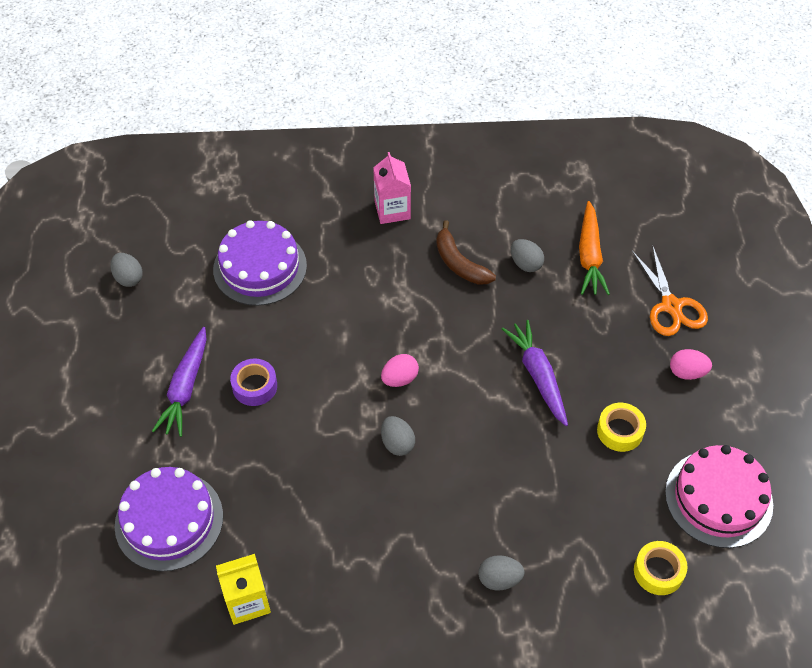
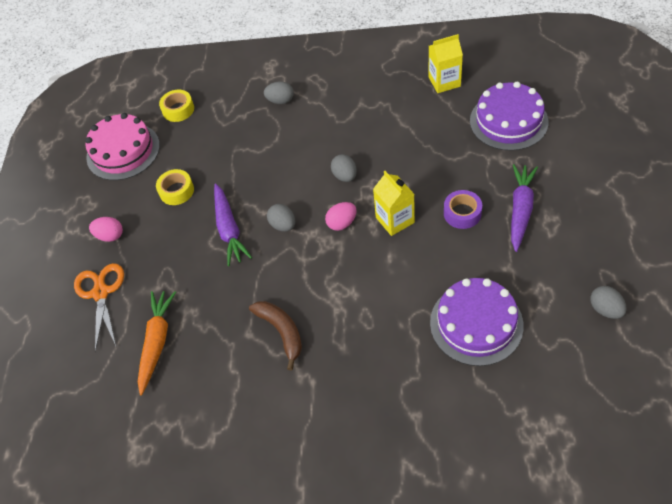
camera: 170 degrees left, 0 degrees up
pink carton [373,152,411,224] -> none
grey egg [511,239,544,272] -> grey egg moved to [267,204,295,231]
none -> yellow carton [373,171,415,236]

